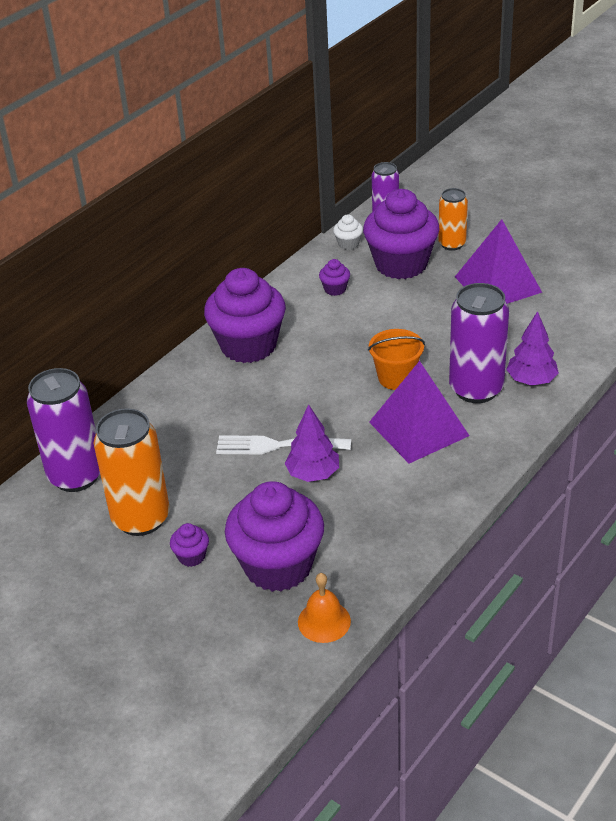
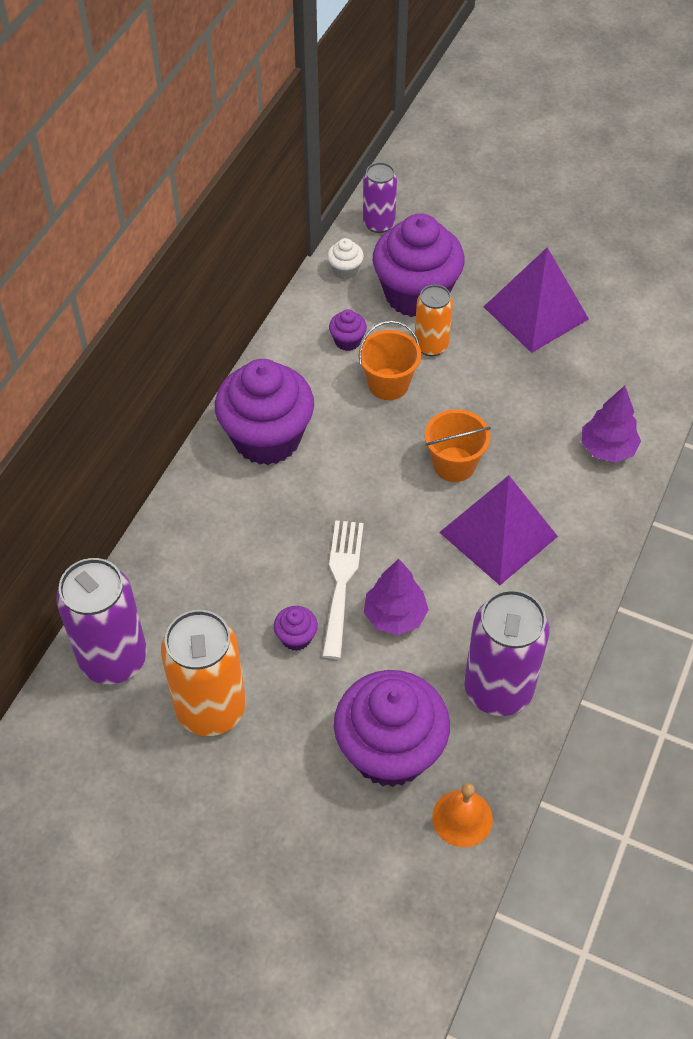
camera: 15 degrees left, 15 degrees up
purple cupcake [170,523,209,567] -> purple cupcake moved to [274,606,318,651]
white fork [216,436,351,455] -> white fork turned 105 degrees clockwise [322,520,364,659]
orange can [438,188,468,251] -> orange can moved to [414,285,453,356]
purple can [449,283,509,403] -> purple can moved to [464,589,550,716]
none -> orange bucket [358,320,421,400]

